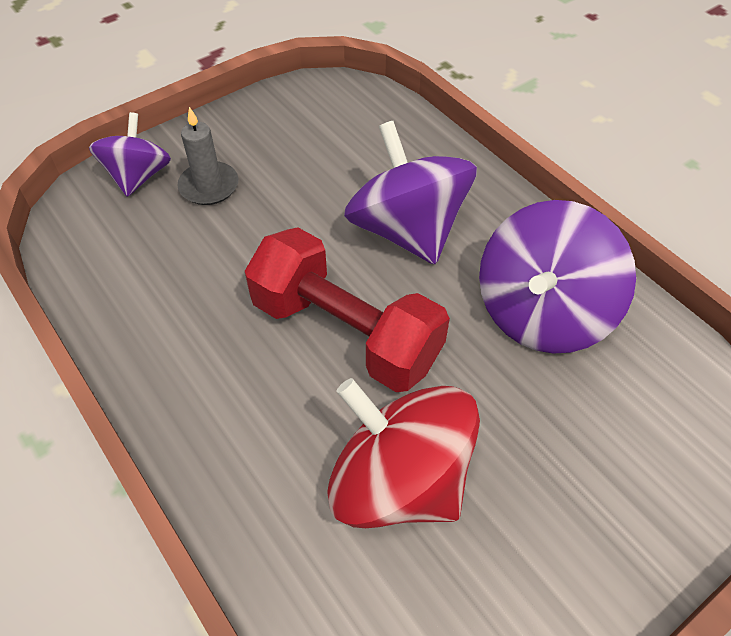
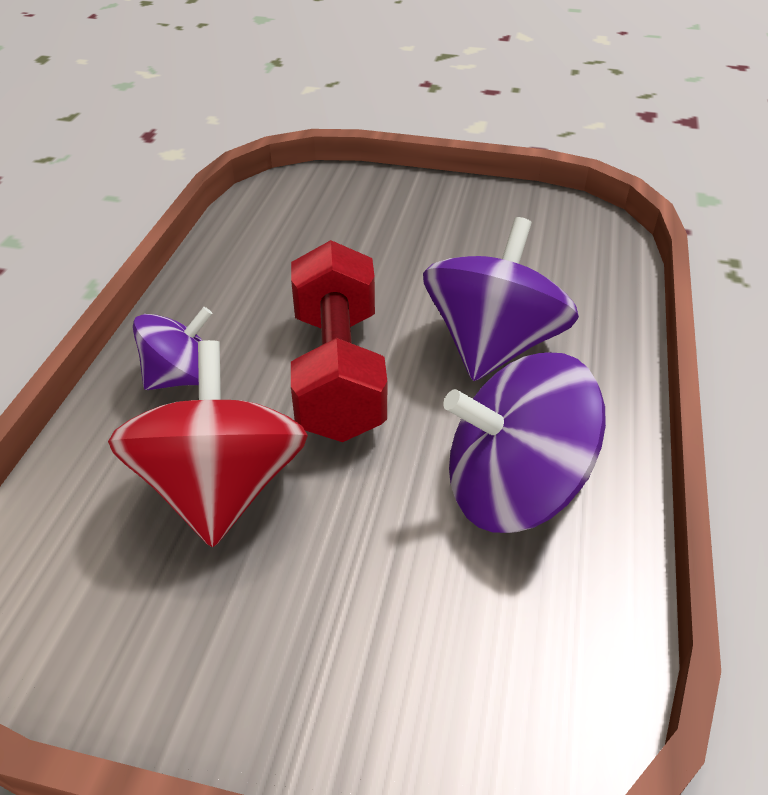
camera: 50 degrees right, 10 degrees down
purple spinning top [89,112,171,197] -> purple spinning top moved to [133,307,213,390]
grey candle [177,107,238,205] -> none

